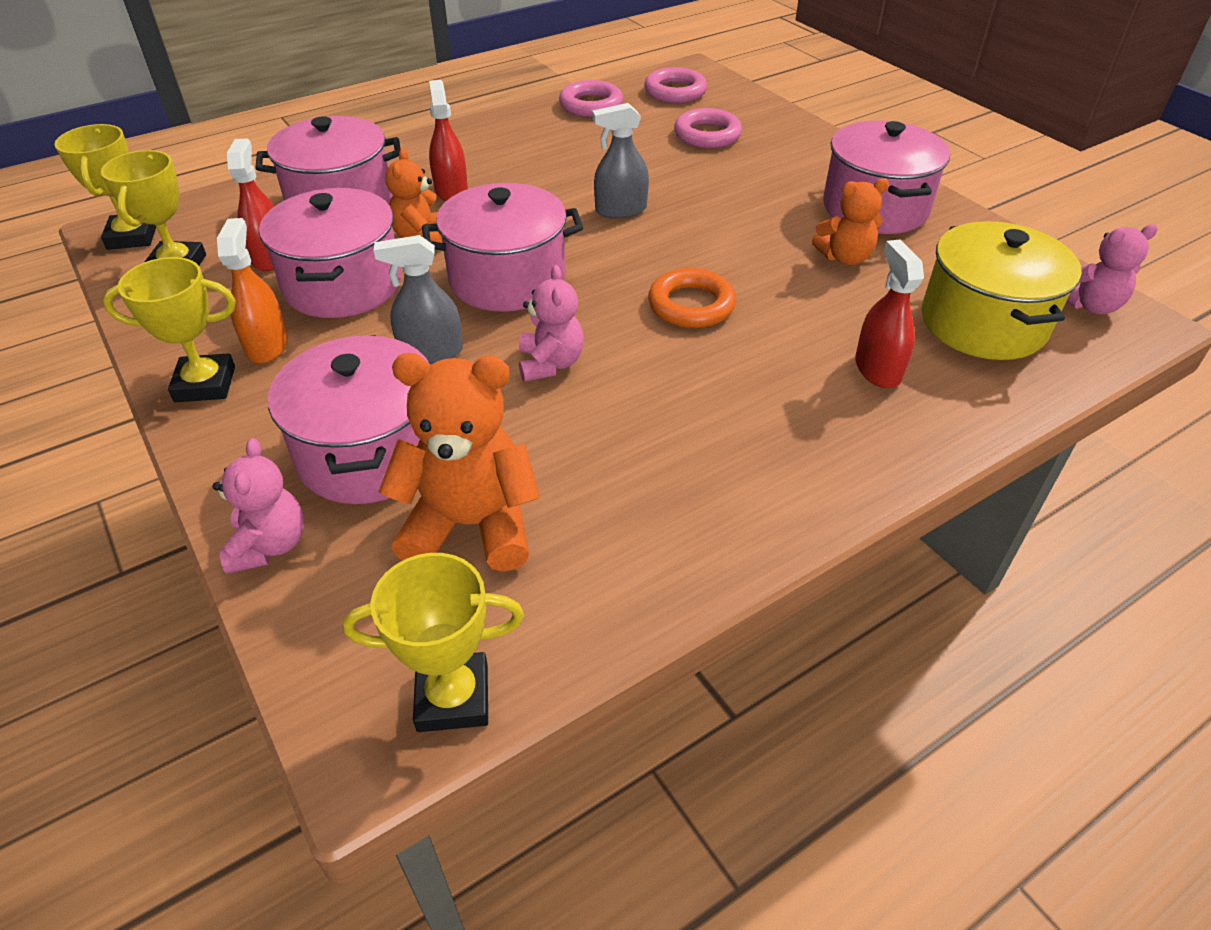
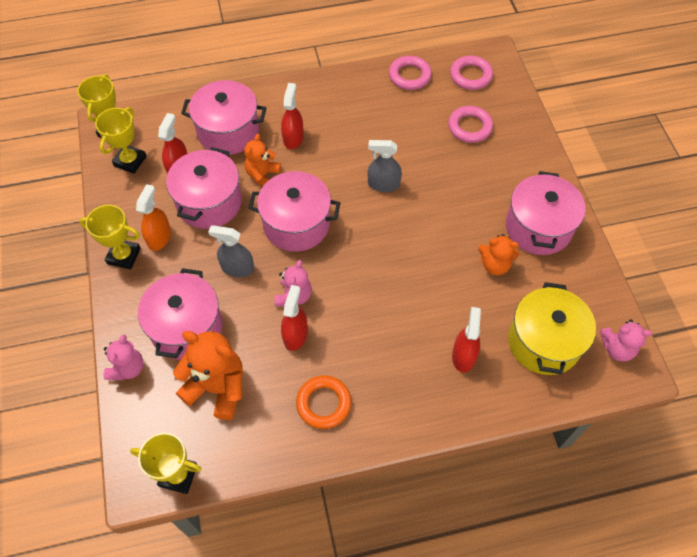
camera: 20 degrees right, 15 degrees up
orange ring [648,268,736,328] -> orange ring moved to [296,375,351,429]
none -> red spray bottle [281,285,308,351]

